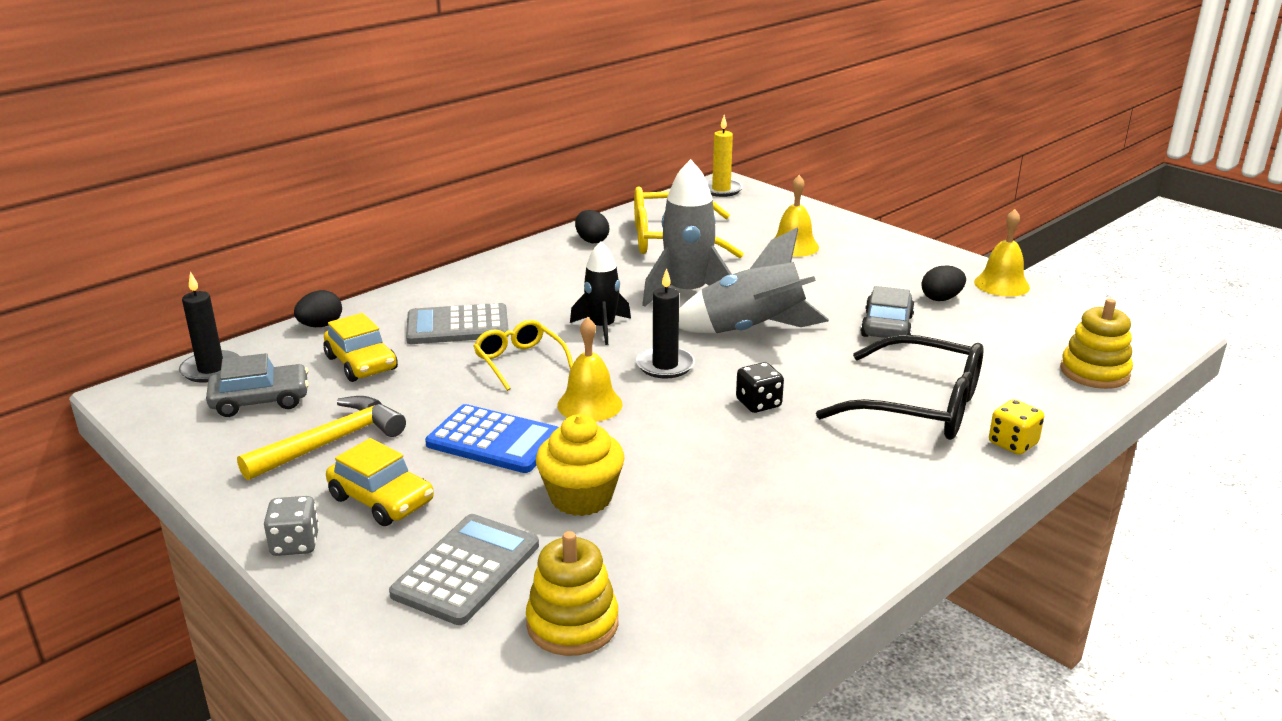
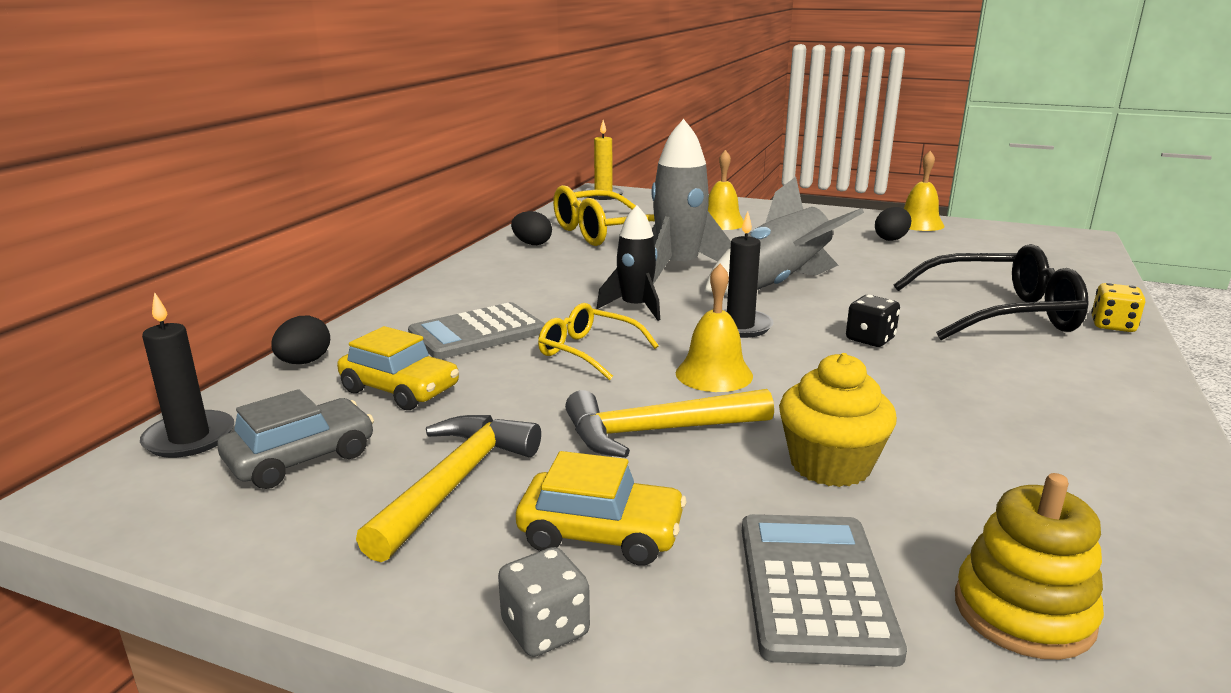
camera: 25 degrees left, 5 degrees down
blue calculator [425,404,559,473] -> yellow hammer [565,389,774,458]
grey car [861,286,915,338] -> none
yellow stacking toy [1060,299,1133,389] -> none

